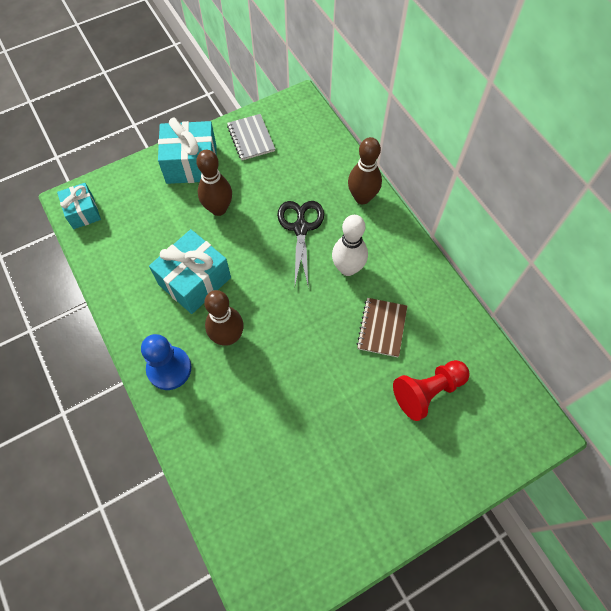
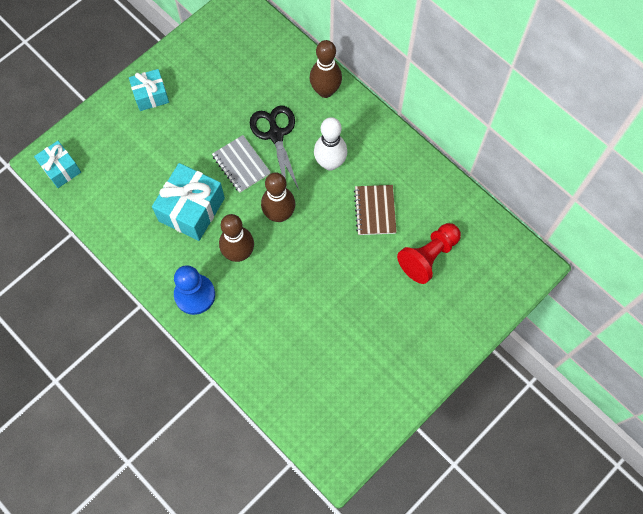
camera: 15 degrees left, 5 degrees up
turquoise gift [158,118,217,184] -> turquoise gift [129,69,169,111], size x0.61
brown bowling pin [196,150,232,216] -> brown bowling pin moved to [261,172,295,222]
grey notebook [227,114,275,160] -> grey notebook moved to [212,135,271,193]

